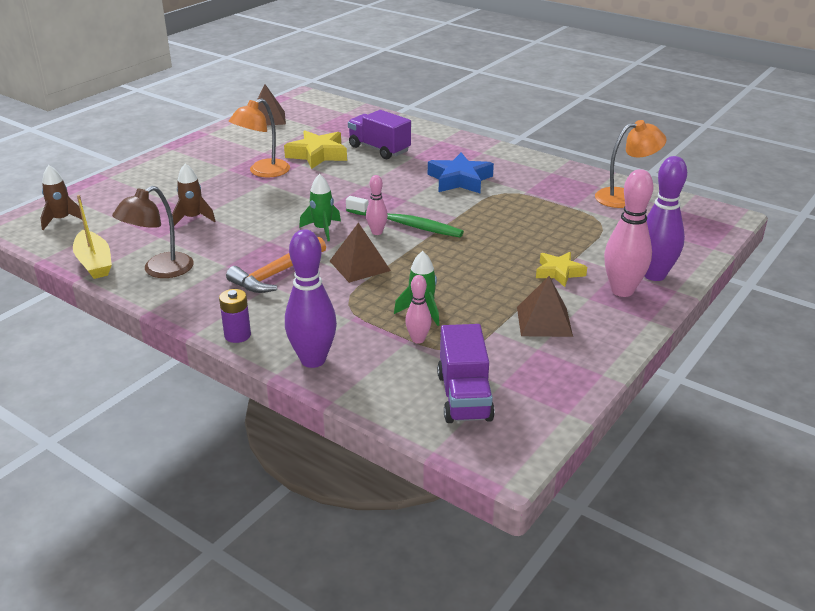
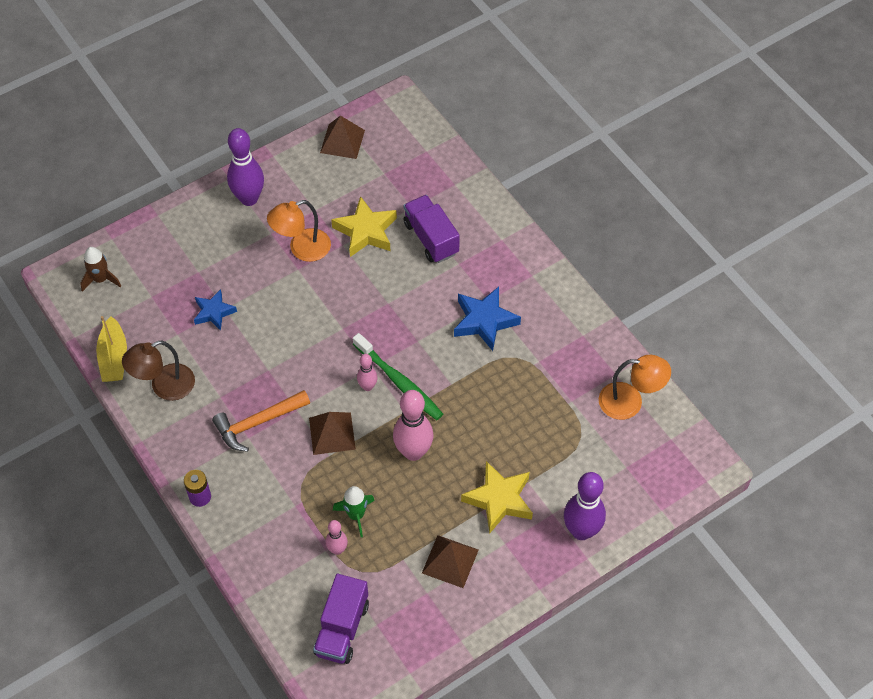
camera: 20 degrees right, 25 degrees up
brown rocket [172,164,215,226] -> blue star [194,289,237,331]
purple bowling pin [285,229,337,368] -> purple bowling pin moved to [227,128,264,206]
green rocket [299,174,341,241] -> none
yellow star [536,252,587,287] -> yellow star [461,461,533,533], size x1.55
pink bowling pin [604,169,654,297] -> pink bowling pin moved to [393,390,434,461]

